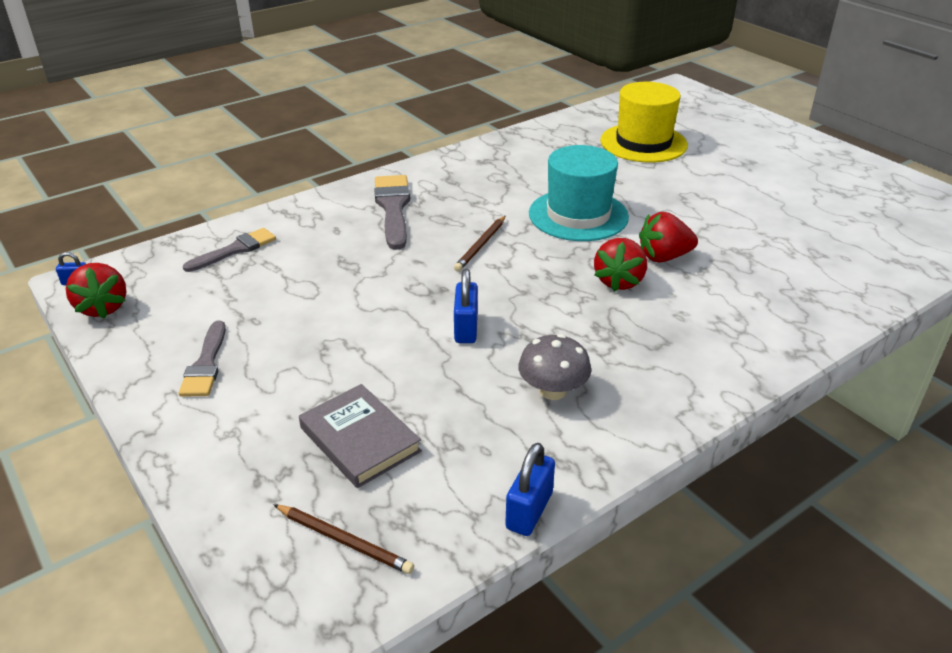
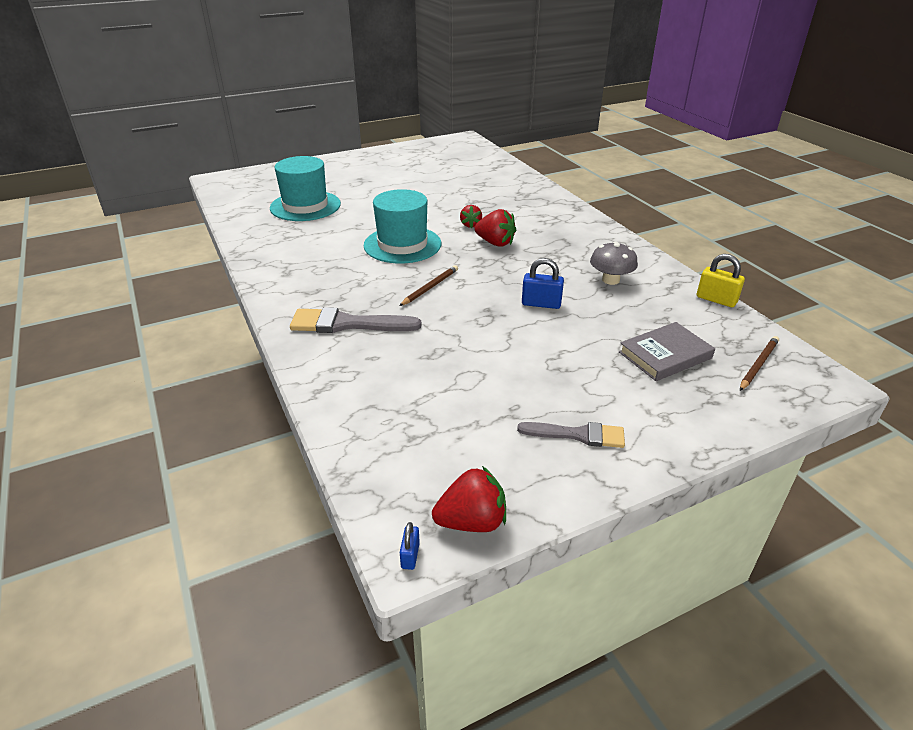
camera: 80 degrees left, 0 degrees up
grey brush [183,228,276,272] -> none
brown pencil [454,216,505,271] -> brown pencil turned 90 degrees counterclockwise [399,265,458,306]
blue padlock [505,443,555,536] -> yellow padlock [697,254,745,307]
yellow hat [600,82,688,163] -> turquoise hat [270,156,341,221]
red strawberry [639,212,698,263] -> red strawberry [460,205,482,228], size x0.65

